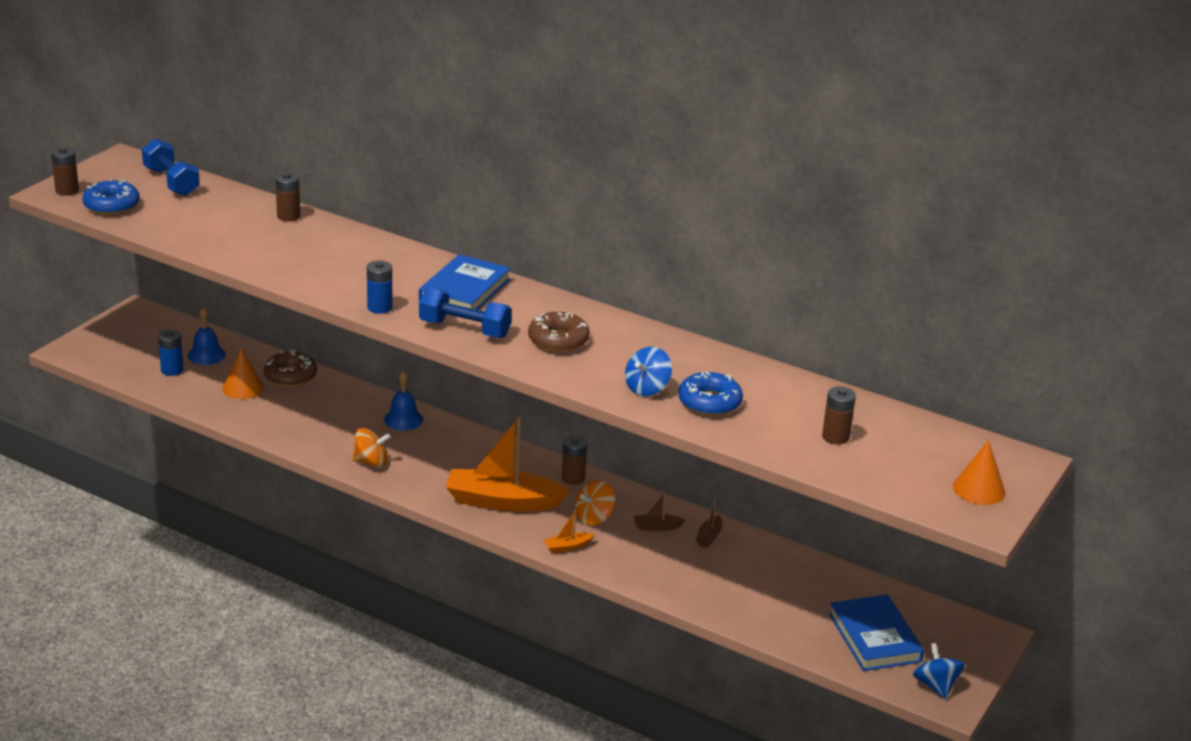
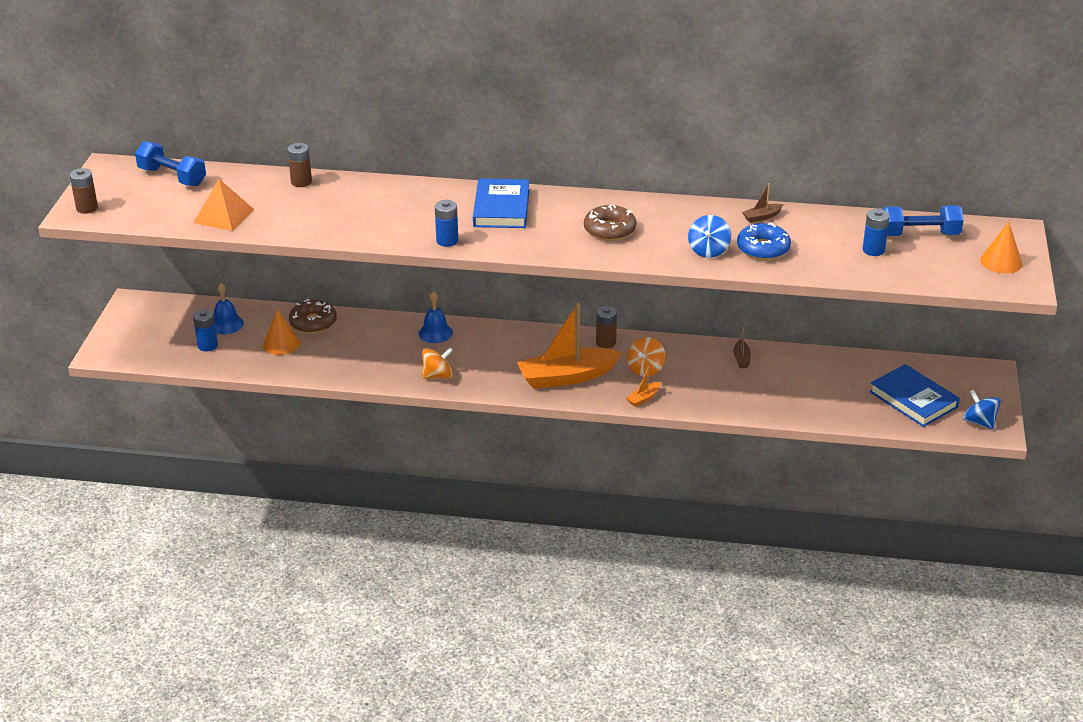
camera: 20 degrees left, 5 degrees up
blue donut [82,179,140,215] -> none
blue dumbbell [419,288,512,338] -> blue dumbbell moved to [882,205,964,236]
brown boat [634,492,685,531] -> brown boat moved to [742,183,784,223]
brown battery [822,387,856,444] -> blue battery [863,209,890,256]
none -> orange pyramid [193,179,254,231]

